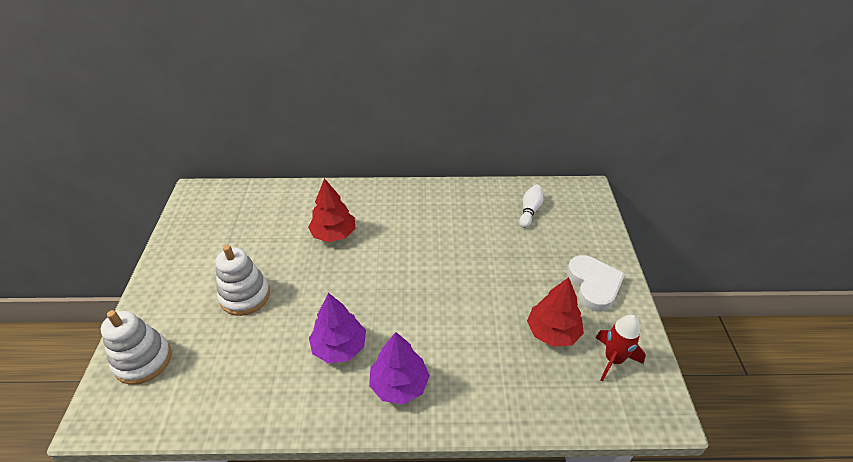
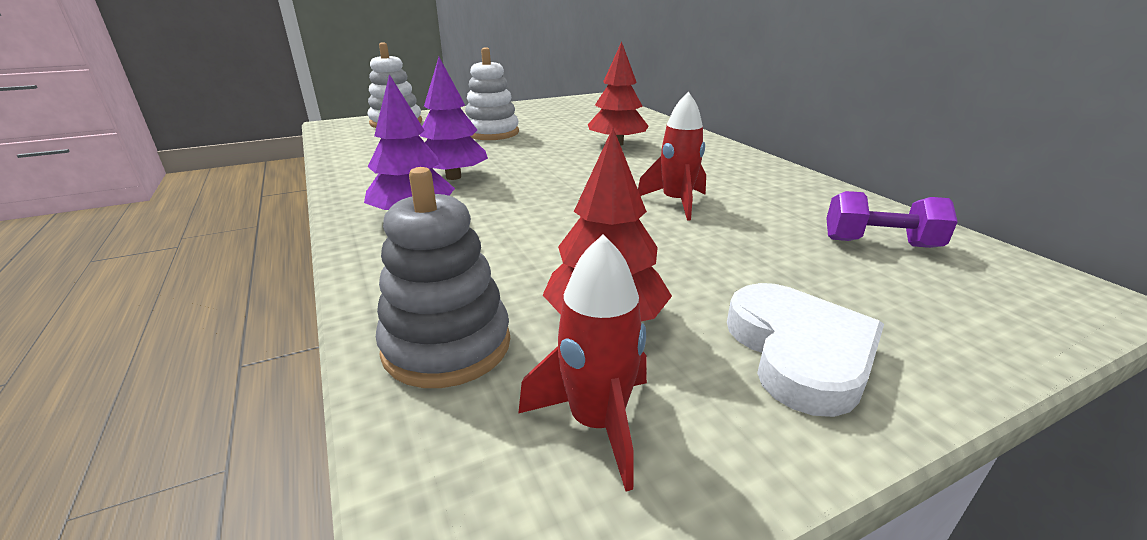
camera: 65 degrees right, 15 degrees down
white bowling pin [519,185,543,228] -> purple dumbbell [826,191,958,248]
white heart [567,255,625,312] -> white heart turned 60 degrees counterclockwise [727,283,884,417]
none -> grey stacking toy [376,167,510,388]
none -> red rocket [638,92,706,221]

